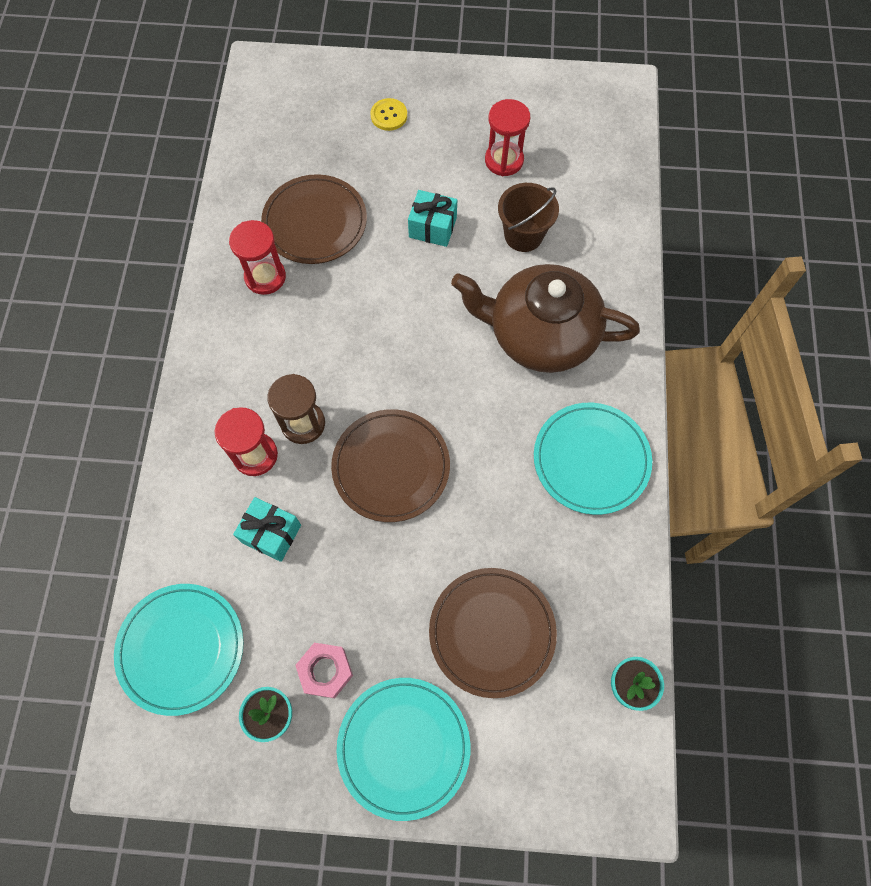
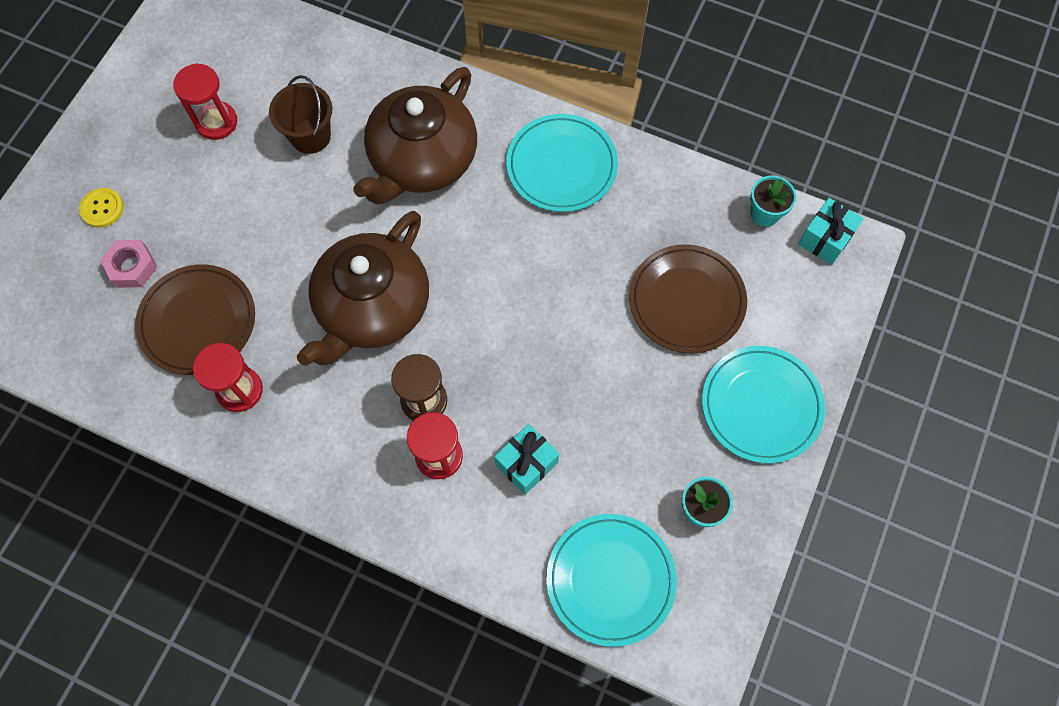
camera: 70 degrees left, 0 degrees up
pink nut [295,643,353,698] -> pink nut moved to [100,240,157,288]
brown plate [331,409,450,522] -> none
turquoise gift [408,190,457,247] -> turquoise gift moved to [798,198,864,265]
none -> brown teapot [297,211,429,366]

